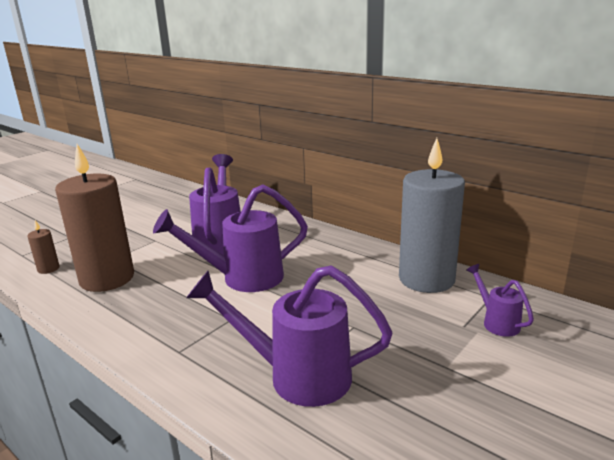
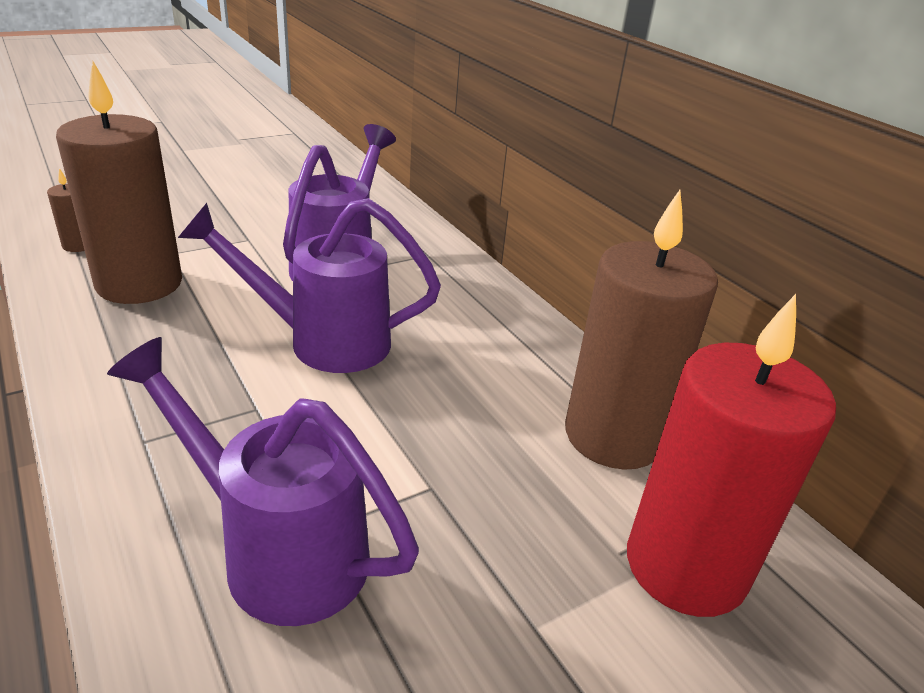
camera: 15 degrees right, 10 degrees up
grey candle [399,138,465,293] -> brown candle [565,190,718,470]
purple watering can [466,264,534,337] -> red candle [627,294,836,617]

